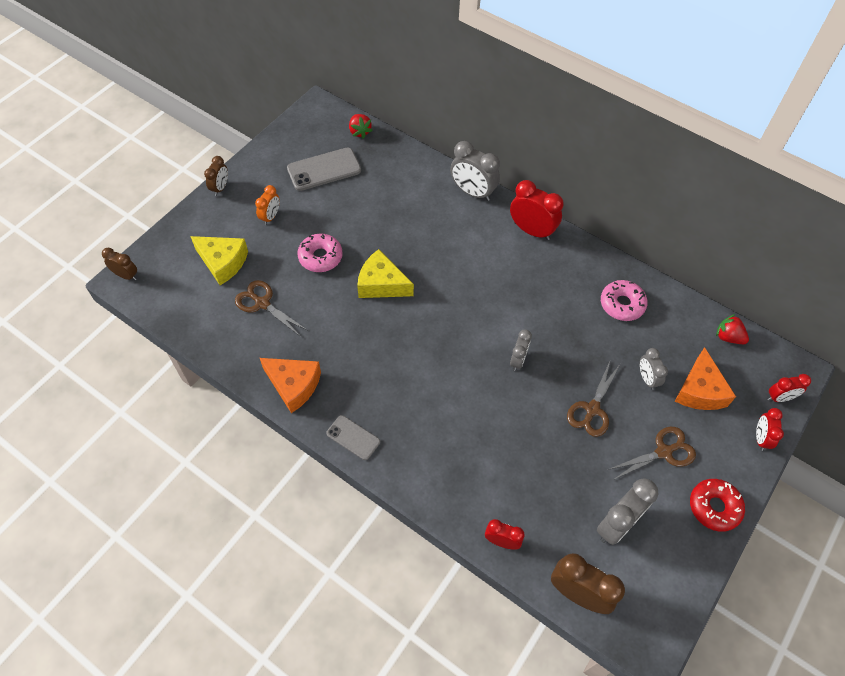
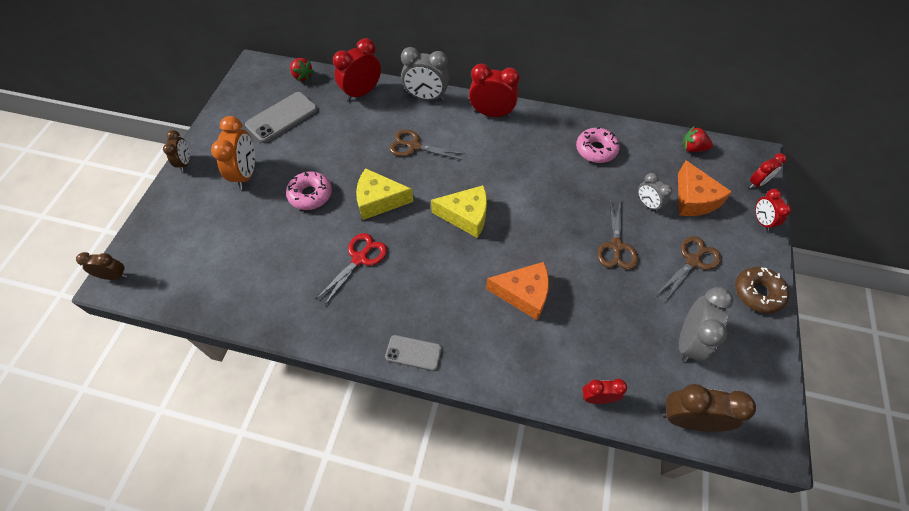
camera: 20 degrees left, 0 degrees up
yellow cheese [190,236,248,285] -> yellow cheese moved to [431,185,487,238]
brown scissors [235,280,308,337] -> brown scissors moved to [389,129,465,160]
orange clock [255,185,280,225] -> orange clock [211,116,255,189], size x1.70
orange cheese [260,358,321,413] -> orange cheese moved to [486,262,549,320]
grey clock [510,329,532,371] -> none
red donut [690,479,745,532] -> brown donut [735,267,790,314]
none -> red scissors [316,233,387,306]
none -> red clock [333,38,381,101]

